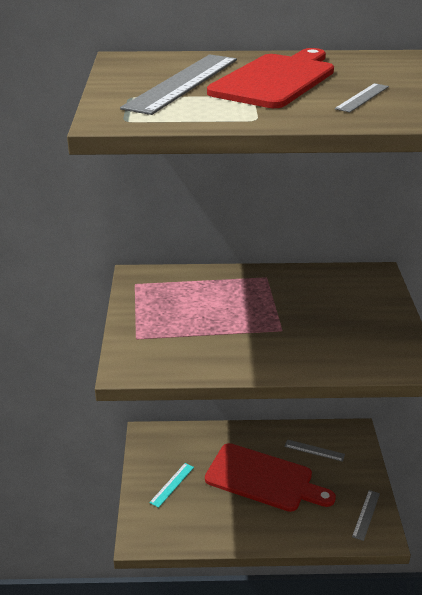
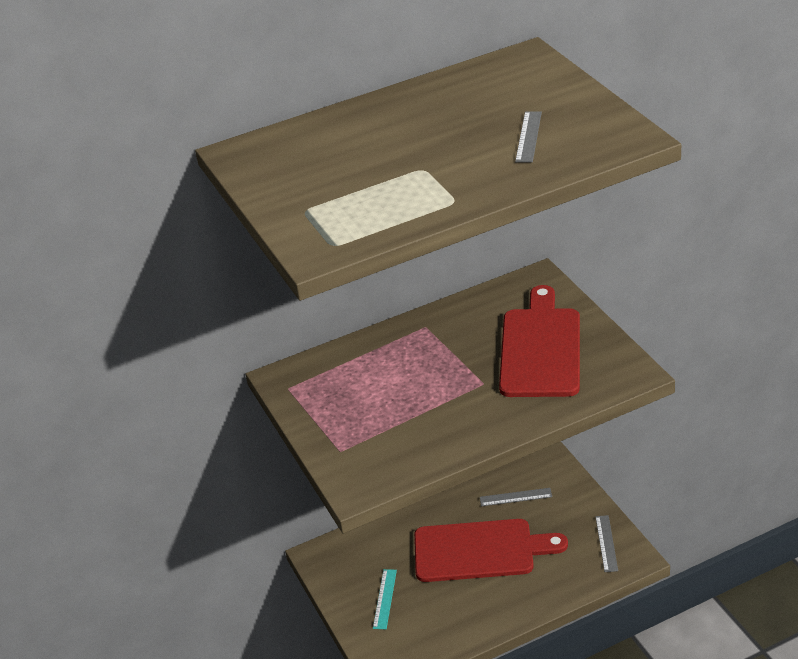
camera: 20 degrees left, 5 degrees up
grey ruler [120,54,237,115] -> none
red cutting board [207,48,334,108] -> red cutting board moved to [499,285,580,397]

